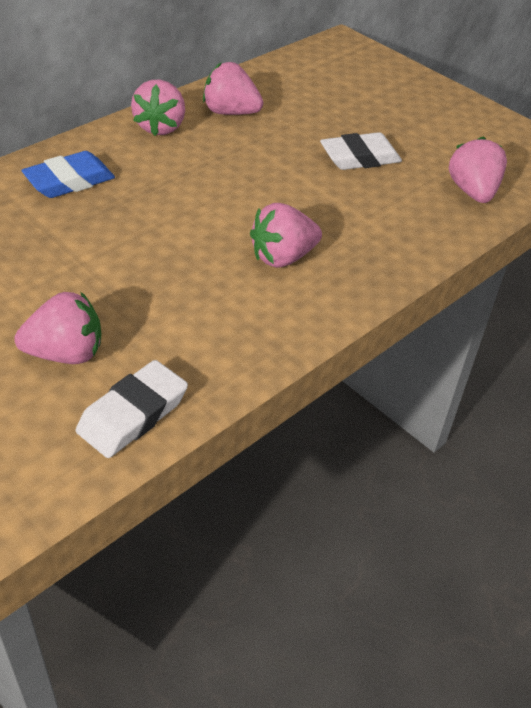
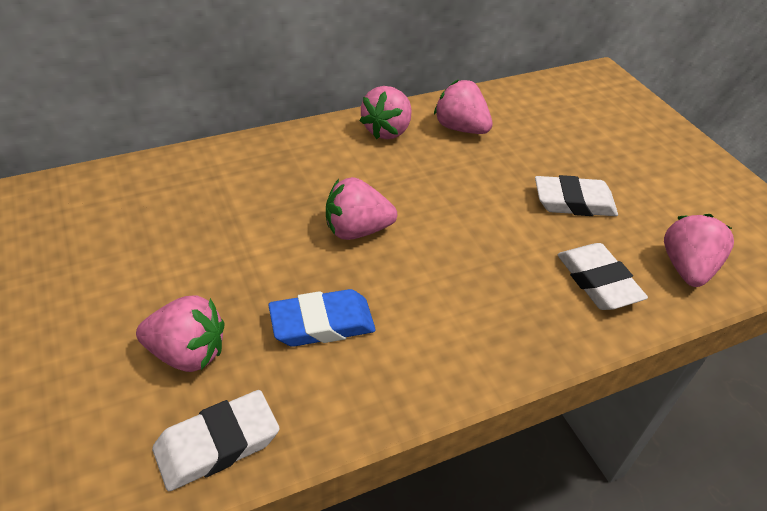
camera: 20 degrees right, 0 degrees up
blue eraser [21,151,115,198] -> blue eraser moved to [269,289,376,347]
pink strawberry [250,203,322,268] -> pink strawberry moved to [326,177,397,240]
none -> white eraser [557,243,648,310]

